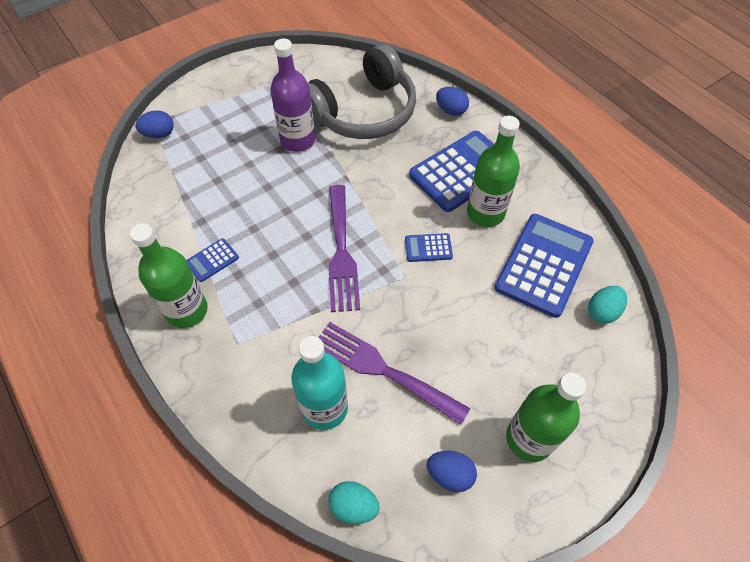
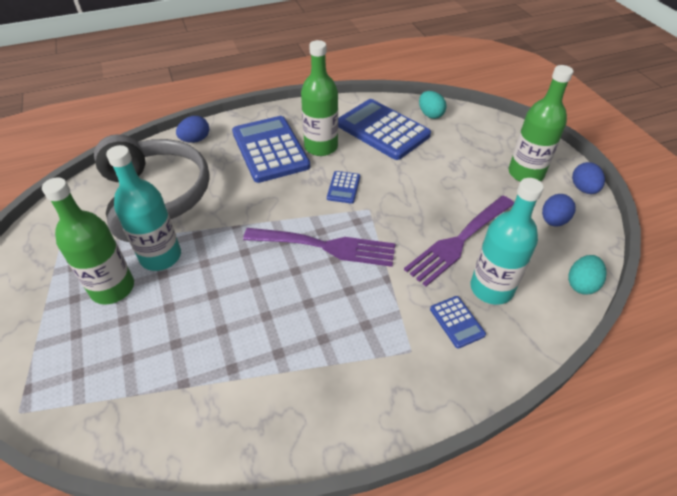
camera: 75 degrees left, 10 degrees down
green bottle [130,223,208,328] -> green bottle moved to [42,177,134,304]
blue egg [135,110,174,138] -> blue egg moved to [572,162,605,194]
blue calculator [186,238,239,282] -> blue calculator moved to [430,296,486,349]
purple bottle [270,38,315,152] -> turquoise bottle [106,145,181,271]

